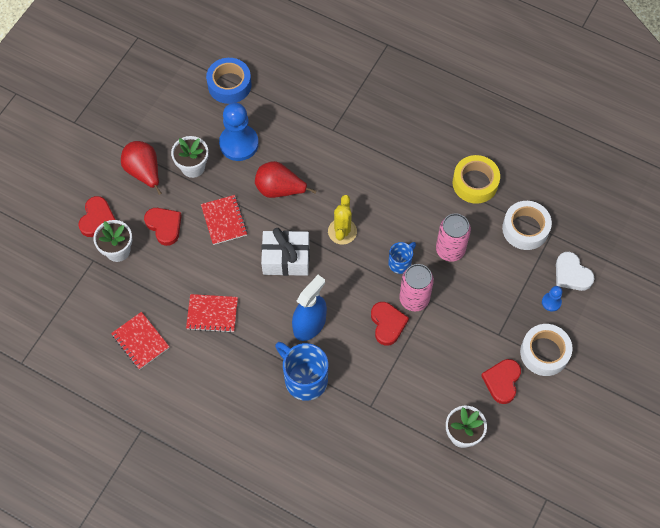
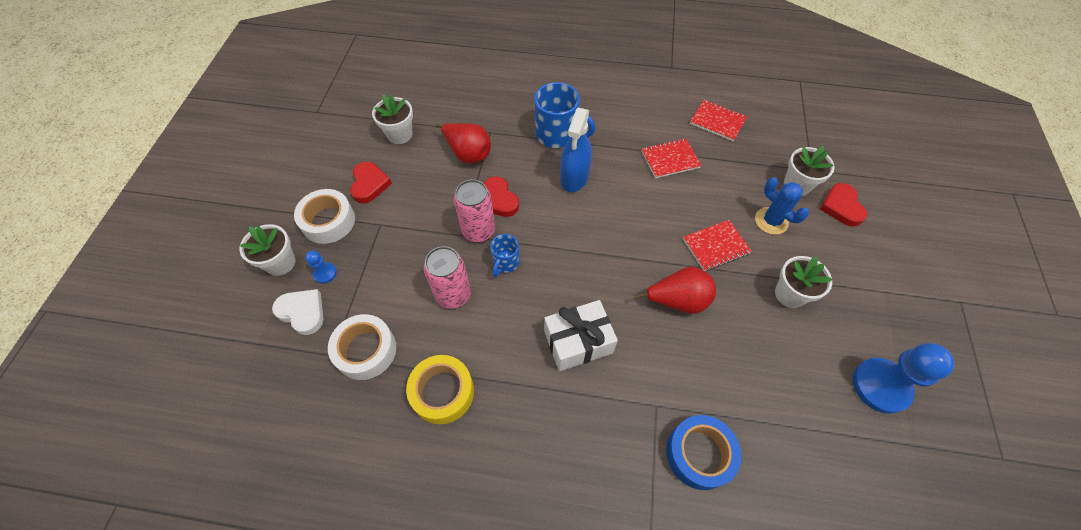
camera: 160 degrees right, 5 degrees down
red pear [121,141,162,195] -> red pear moved to [436,123,491,164]
red heart [144,208,182,246] -> blue cactus [755,177,809,235]
red notebook [201,195,247,245] -> red notebook turned 75 degrees counterclockwise [683,220,752,271]
blue tape [206,58,252,104] -> blue tape moved to [666,415,742,490]
blue pawn [219,103,259,161] -> blue pawn moved to [852,343,954,414]
white gift [261,228,309,276] -> white gift moved to [544,300,618,371]
yellow cactus [328,195,357,245] -> none
none -> white flower pot [240,224,296,276]

